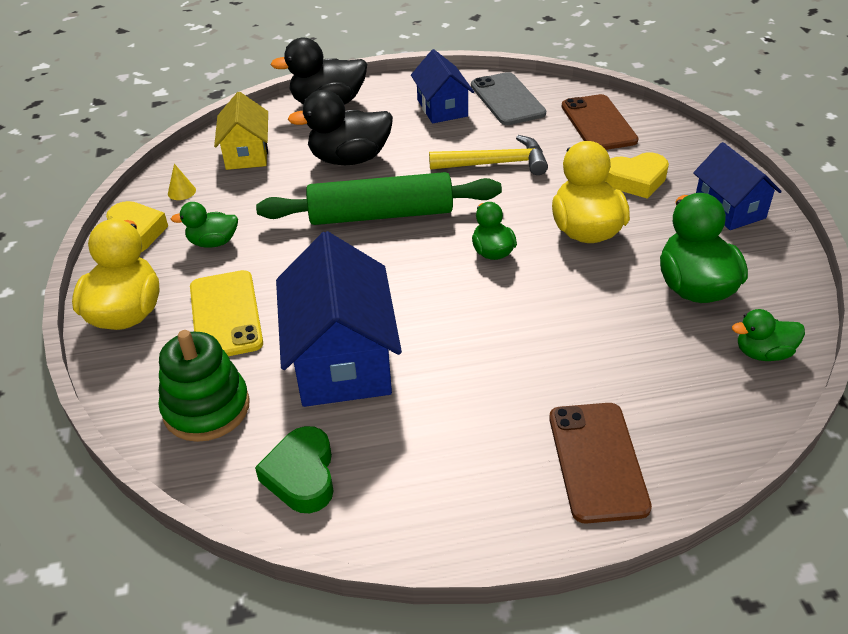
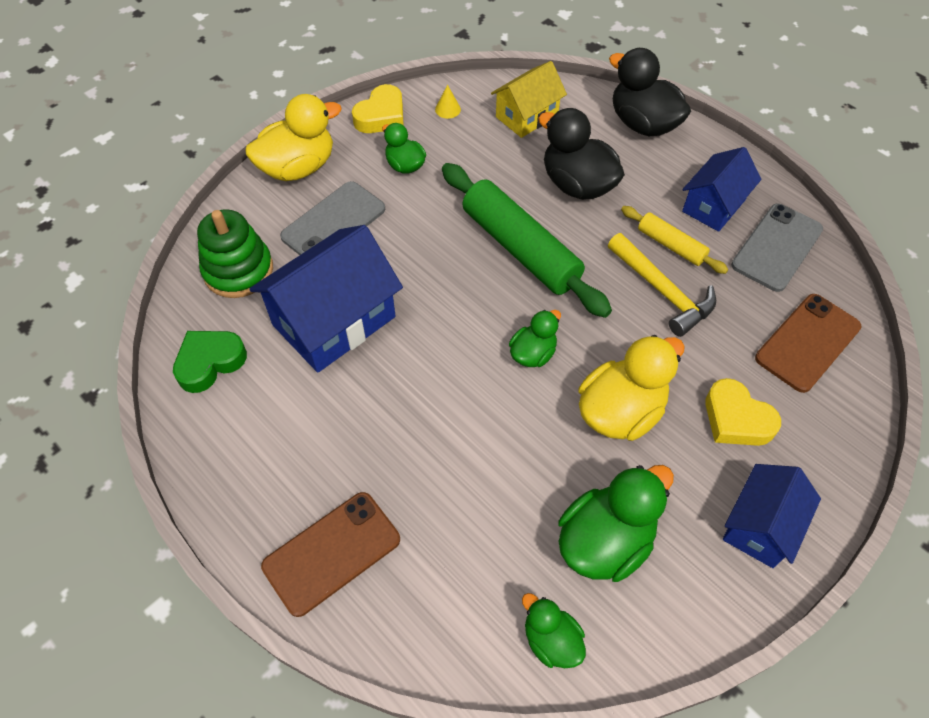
camera: 55 degrees right, 15 degrees up
yellow phone [190,270,263,356] -> grey phone [280,181,385,255]
none -> yellow rolling pin [621,206,728,274]

